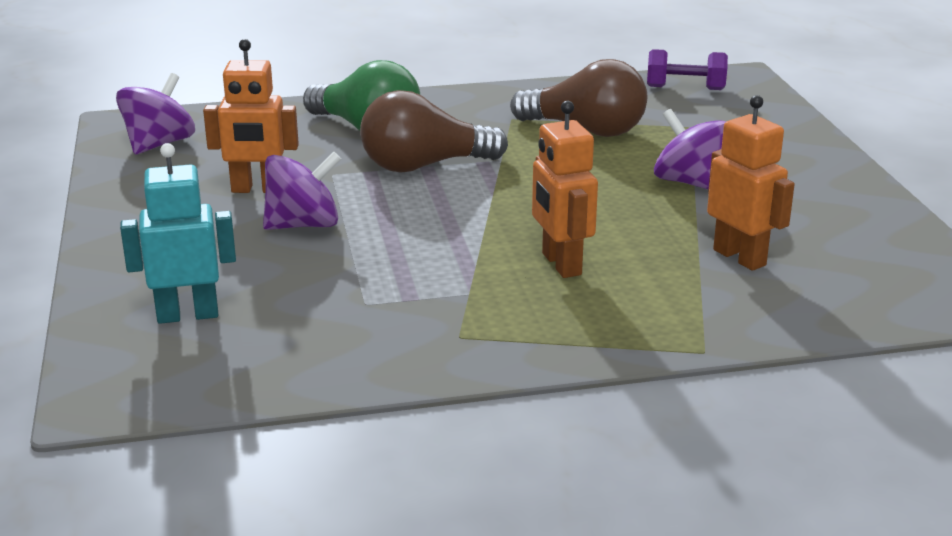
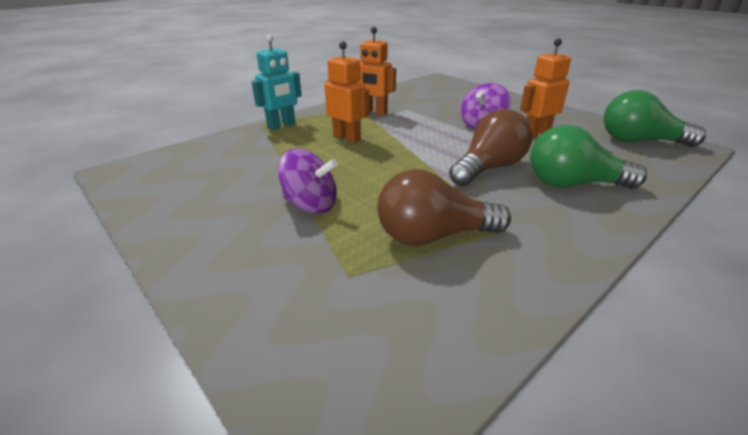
camera: 150 degrees right, 5 degrees up
purple spinning top [116,73,195,155] -> green light bulb [604,90,706,147]
turquoise robot [120,143,236,324] -> turquoise robot moved to [252,34,302,130]
purple dumbbell [647,49,728,90] -> none
orange robot [707,95,795,271] -> orange robot moved to [357,27,396,115]

